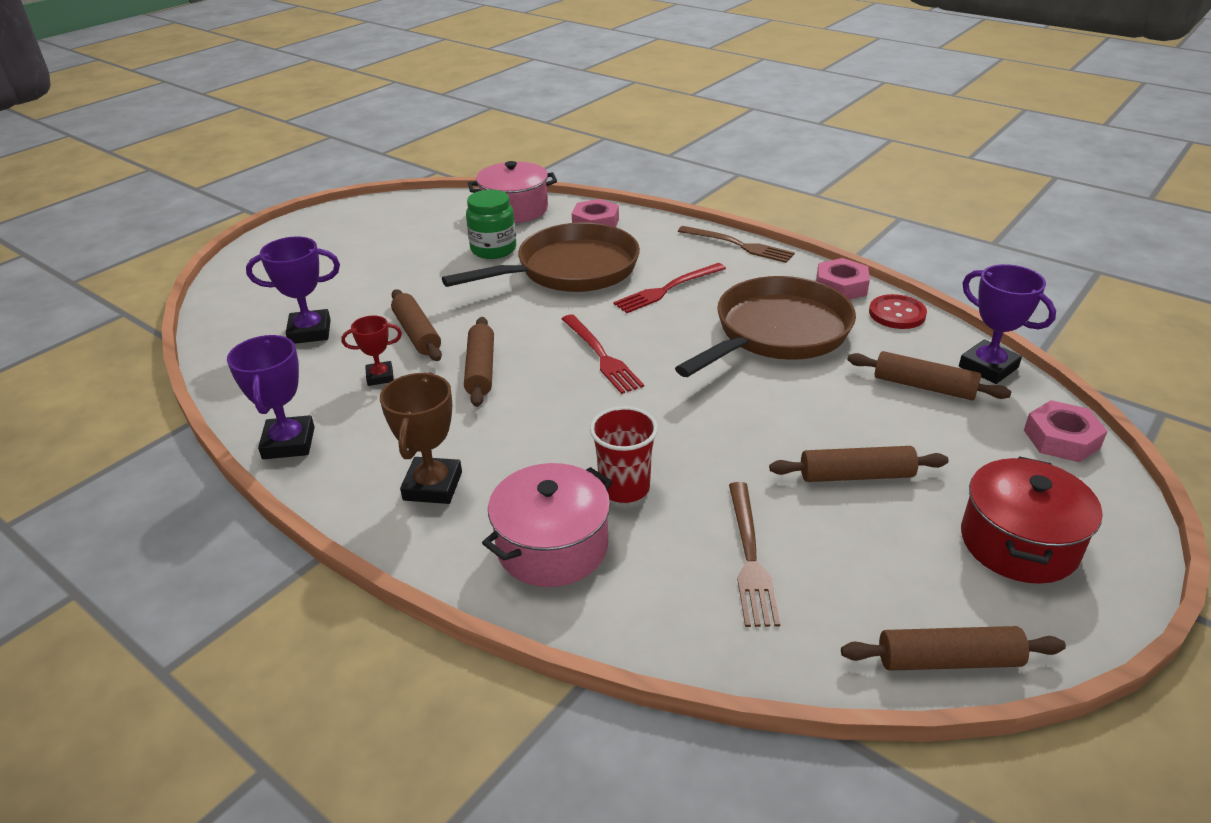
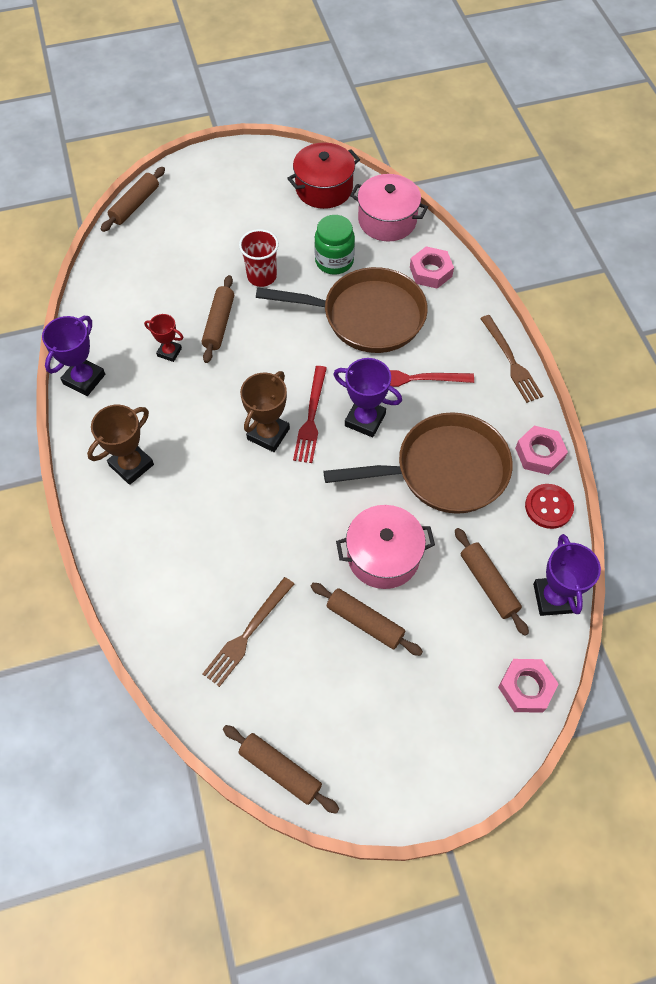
camera: 35 degrees right, 25 degrees up
purple trophy [246,236,340,344] -> purple trophy moved to [333,358,402,437]
brown rolling pin [464,317,494,407] -> brown rolling pin moved to [101,167,165,232]
pink pot [482,463,612,587] -> pink pot moved to [336,505,435,589]
red cup [590,406,658,503] -> red cup moved to [239,229,279,287]
red pot [961,456,1103,584] -> red pot moved to [287,143,360,209]
none -> brown trophy [240,371,290,452]

